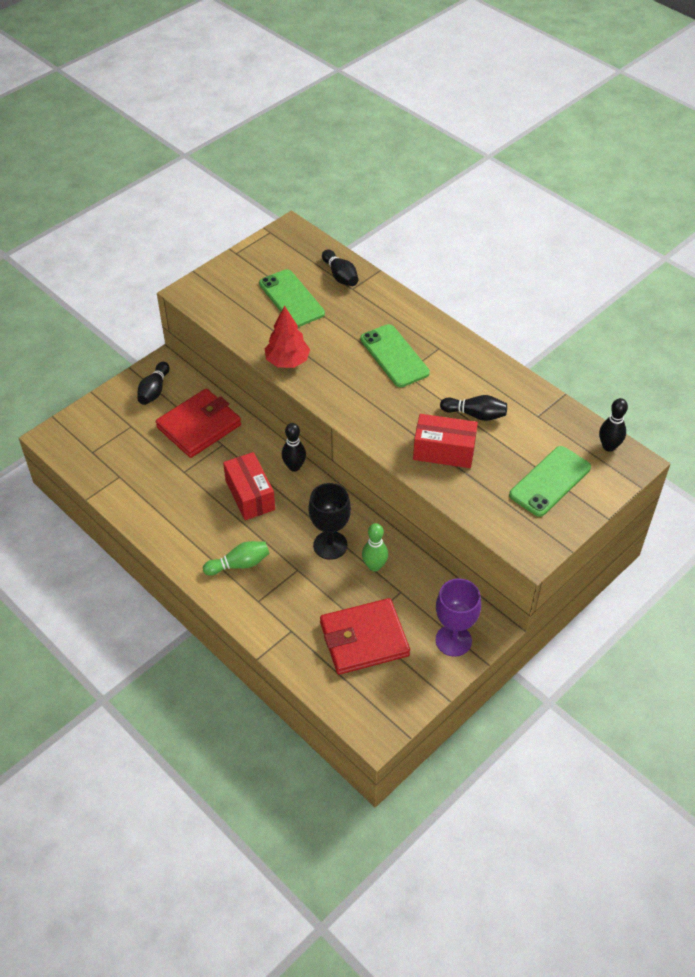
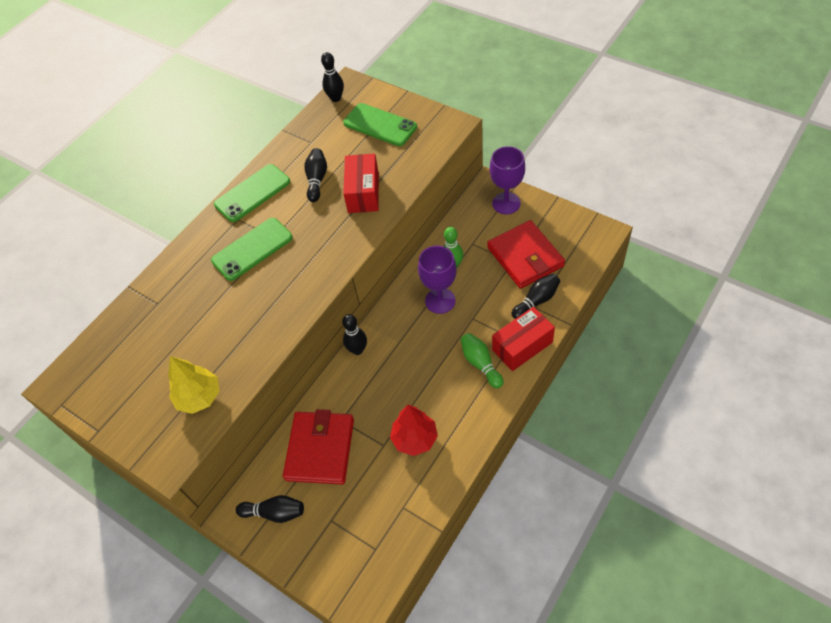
camera: 95 degrees left, 5 degrees up
red wallet [156,388,241,458] -> red wallet turned 60 degrees clockwise [283,409,354,484]
red box [223,452,275,520] -> red box moved to [492,307,555,371]
green phone [259,269,325,327] -> green phone moved to [214,164,290,222]
red tree [265,306,310,368] -> red tree moved to [390,405,438,456]
black goblet [308,483,351,560] -> purple goblet [418,246,457,314]
black bowling pin [322,250,358,286] -> black bowling pin moved to [511,274,560,319]
none -> yellow tree [168,356,219,414]

